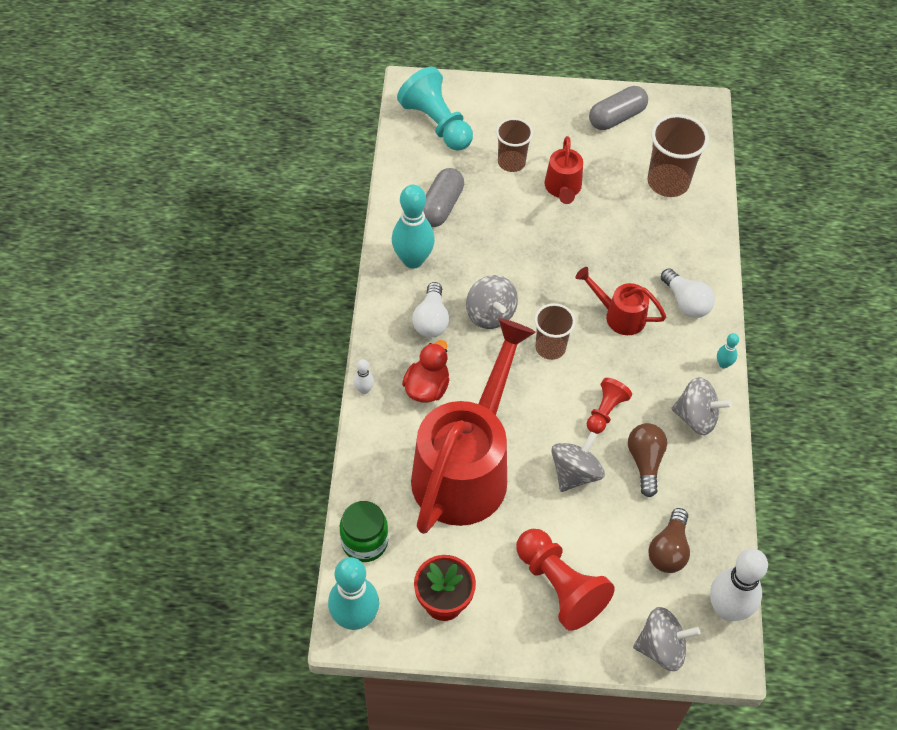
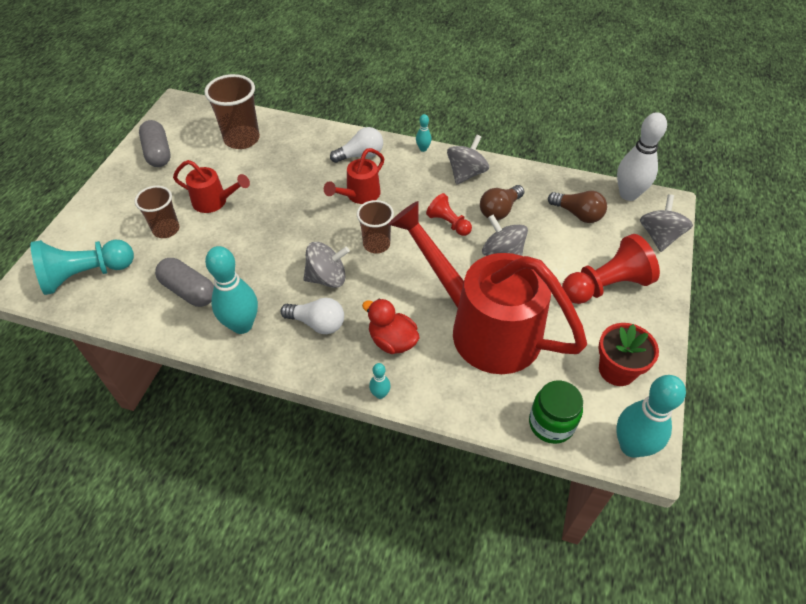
camera: 75 degrees left, 5 degrees down
white bowling pin [354,359,374,394] -> turquoise bowling pin [369,363,391,399]
brown light bulb [628,423,667,497] -> brown light bulb turned 60 degrees counterclockwise [480,185,524,220]

